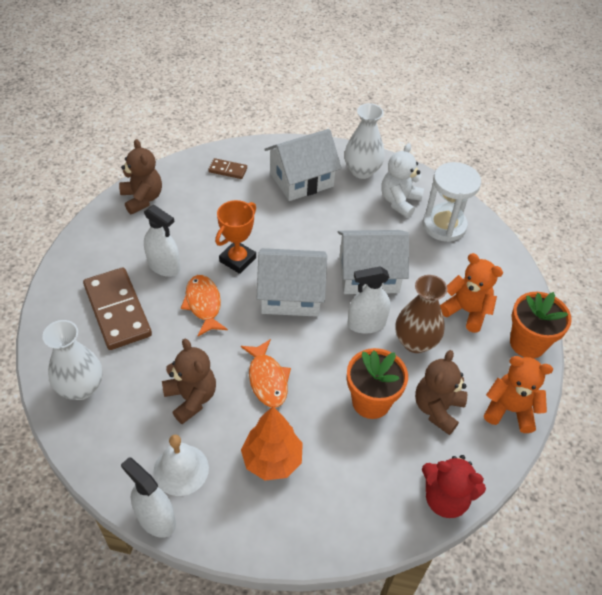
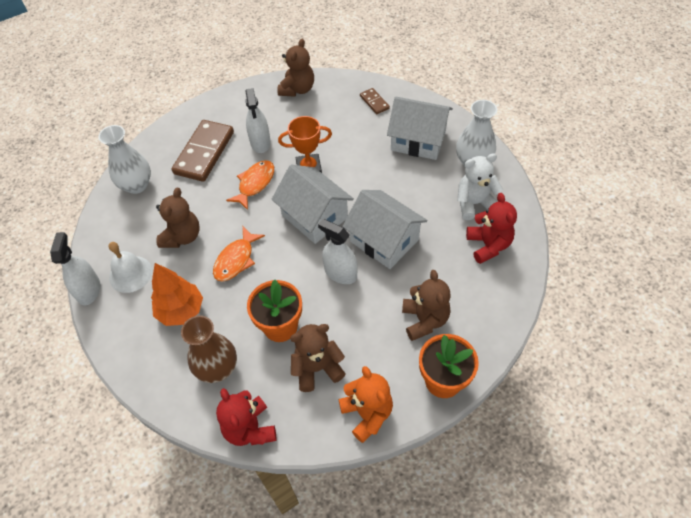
camera: 50 degrees right, 5 degrees up
brown vase [395,275,447,353] -> brown vase moved to [181,315,237,383]
white hourglass [423,162,481,242] -> red teddy bear [466,193,517,264]
orange teddy bear [440,253,503,333] -> brown teddy bear [402,270,451,341]

